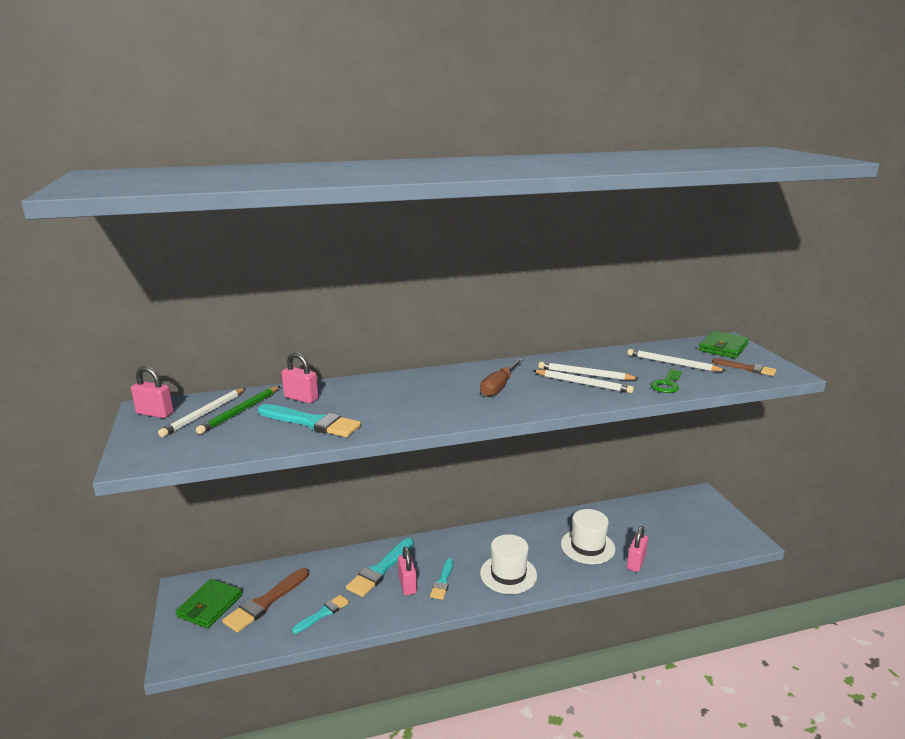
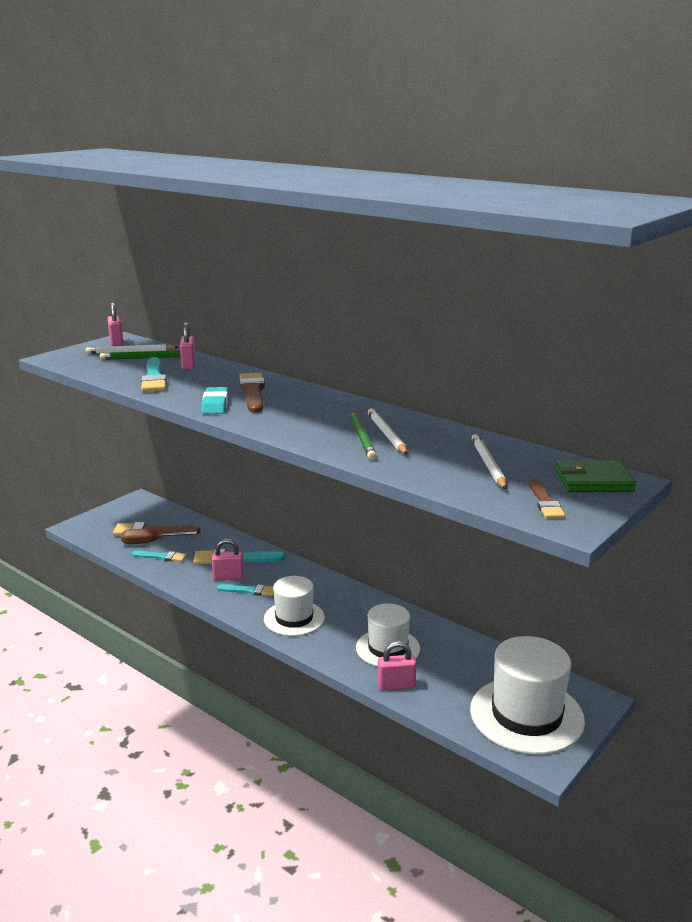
camera: 55 degrees right, 0 degrees up
green wallet [175,579,242,628] -> none
pink padlock [398,547,417,595] -> pink padlock turned 45 degrees clockwise [212,539,244,580]
turquoise brush [430,558,453,600] -> turquoise brush turned 150 degrees counterclockwise [217,584,274,596]
brown screwdriver [480,359,523,397] -> brown screwdriver moved to [121,529,197,544]
white pencil [533,370,634,393] -> green pencil [351,412,377,460]
green key [650,369,682,393] -> none
none -> turquoise eraser [201,387,228,414]
none -> brown brush [240,373,265,413]
none -> white hat [470,636,585,754]

